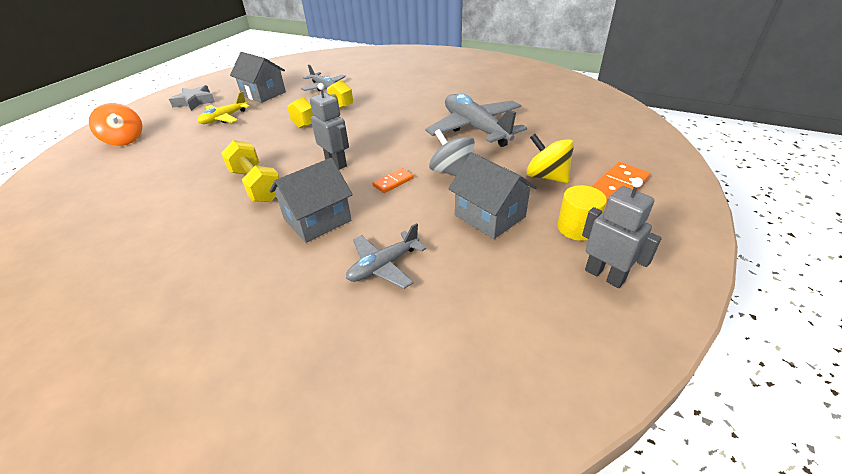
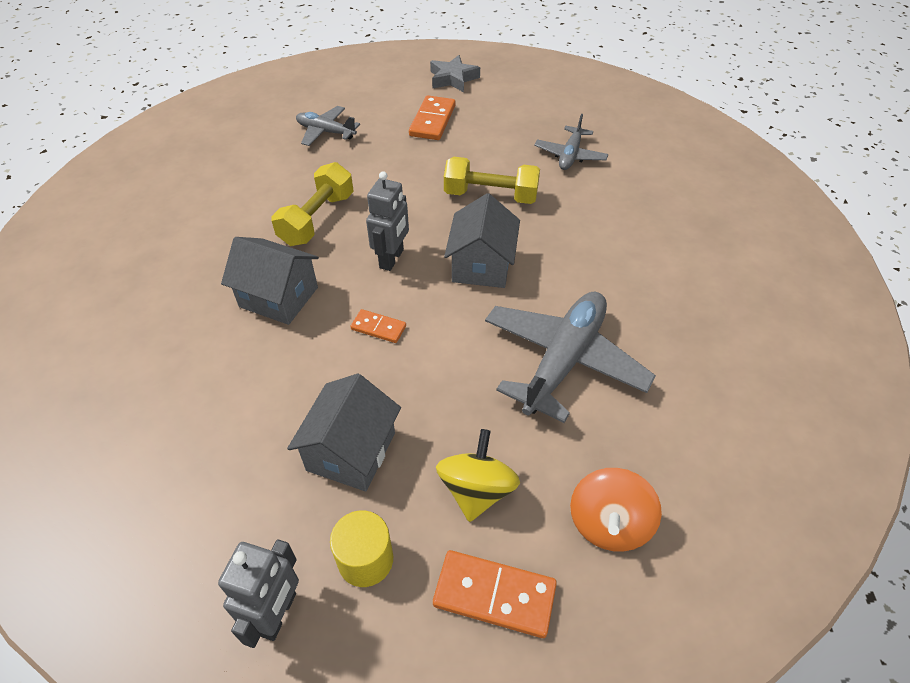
camera: 60 degrees right, 10 degrees up
orange spinning top [89,103,142,146] -> orange spinning top moved to [570,468,662,552]
yellow plane [197,91,250,124] -> orange domino [409,95,455,140]
grey house [230,52,286,103] -> grey house moved to [444,193,520,288]
grey plane [346,223,426,289] -> grey plane moved to [296,106,360,146]
grey spinning top [429,129,475,176] -> none

